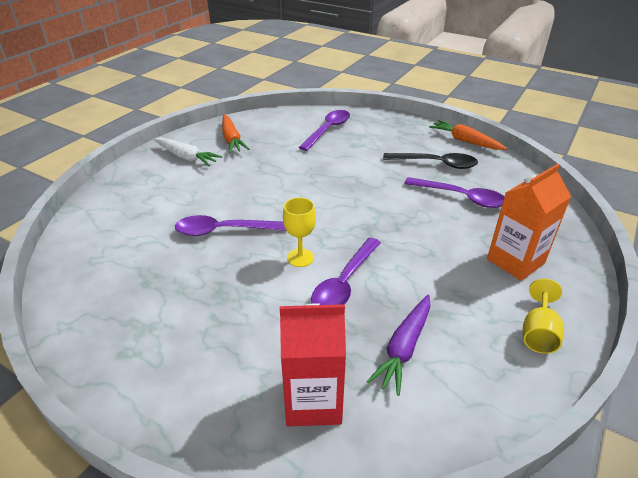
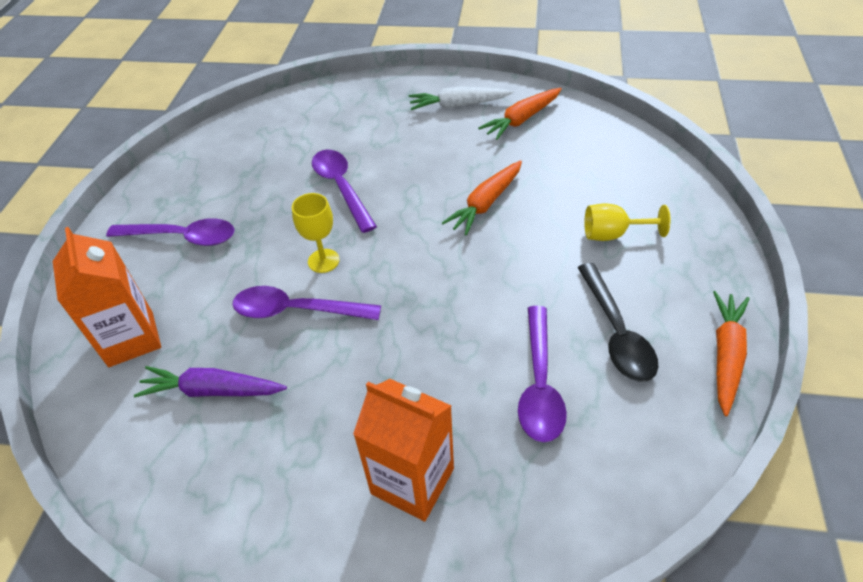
camera: 70 degrees right, 10 degrees up
white carrot [154,137,222,166] -> white carrot turned 75 degrees clockwise [409,87,513,110]
red carton [280,304,346,426] -> orange carton [53,227,161,367]
purple spoon [298,110,350,151] -> purple spoon moved to [106,218,234,246]
yellow goblet [523,278,564,354] -> yellow goblet moved to [584,203,671,241]
none -> orange carrot [442,160,522,235]

